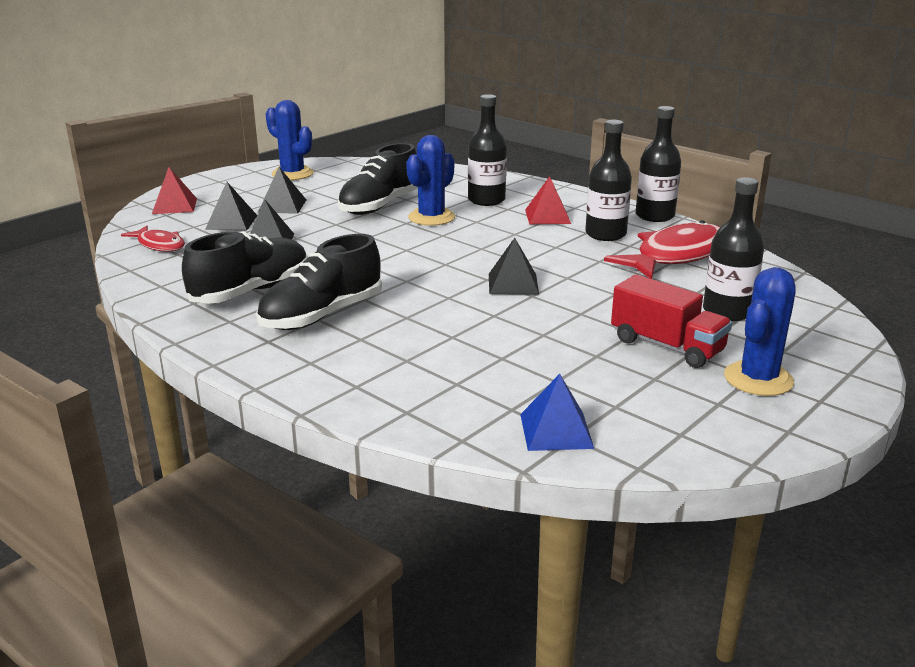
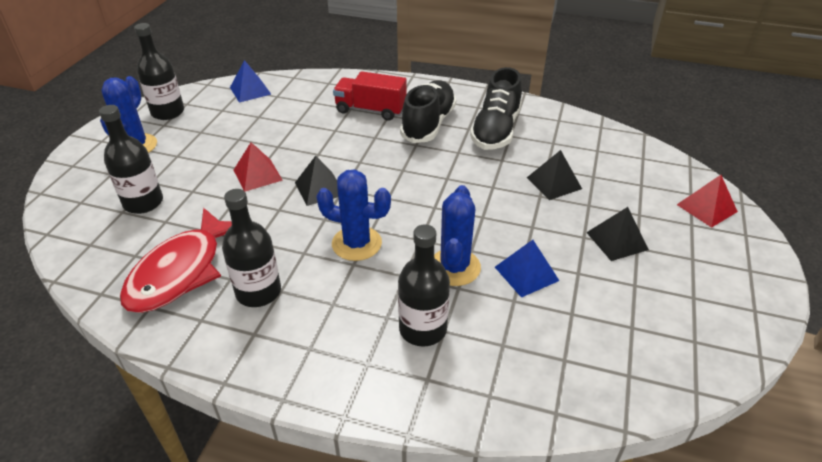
camera: 155 degrees right, 15 degrees up
red fish [121,226,185,252] -> none
black pyramid [205,182,258,231] -> none
blue cactus [266,100,313,180] -> blue cactus moved to [316,169,391,261]
black shoe [338,143,418,215] -> blue pyramid [495,240,560,298]
red pyramid [525,176,571,224] -> red pyramid moved to [234,142,283,192]
red truck [611,274,732,368] -> red truck moved to [333,71,407,121]
black bottle [636,106,681,222] -> black bottle moved to [134,23,184,120]

